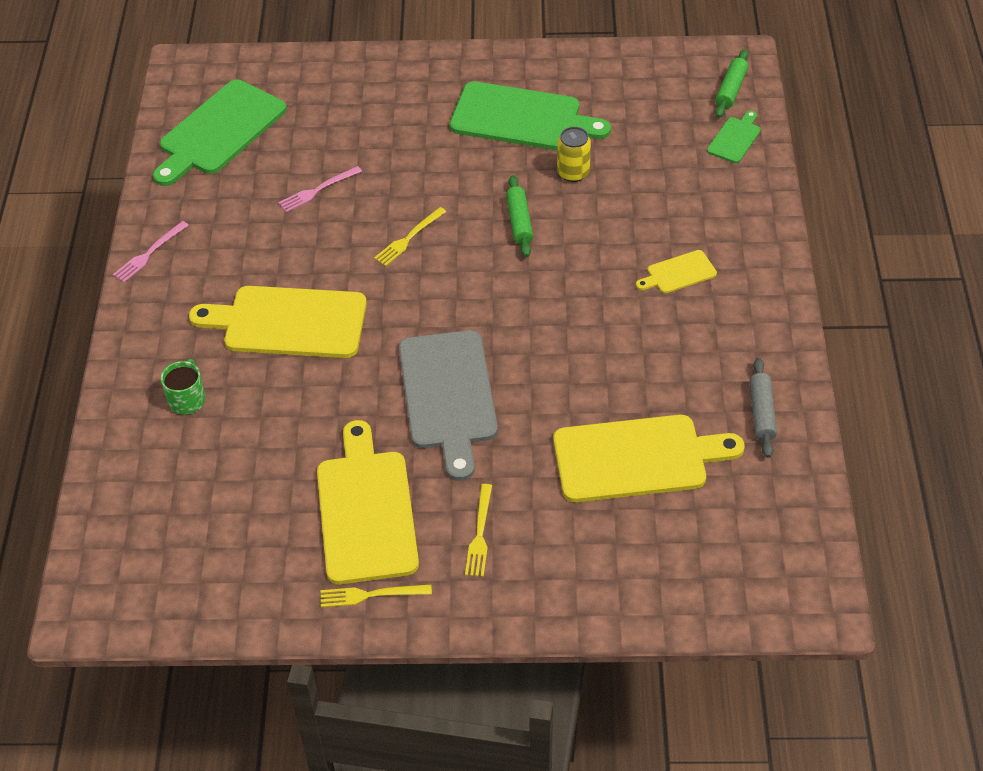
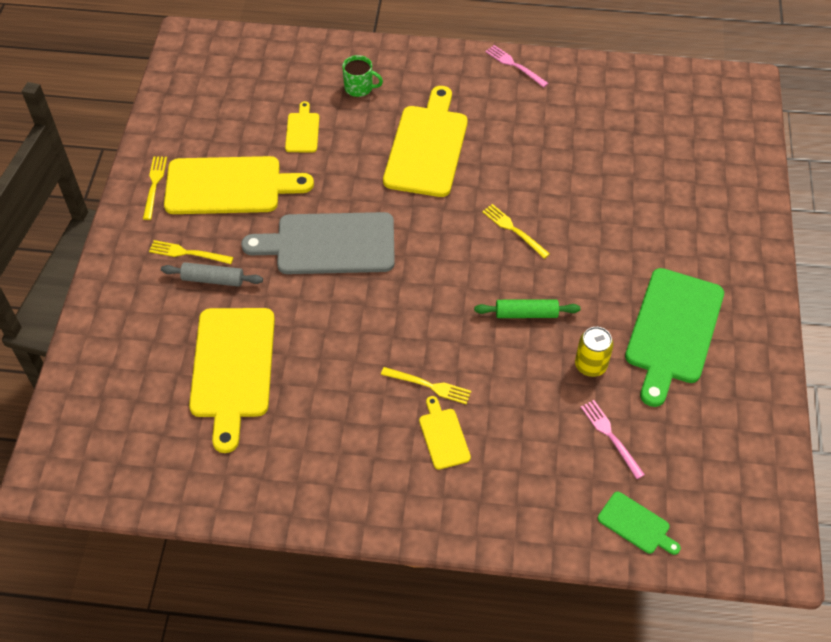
camera: 95 degrees right, 5 degrees up
green cutting board [153,79,287,186] -> none
pink fork [278,166,362,212] -> pink fork moved to [581,400,645,479]
green rolling pin [715,49,748,118] -> none
grey rolling pin [750,358,777,458] -> grey rolling pin moved to [161,262,263,287]
none -> yellow cutting board [285,101,319,152]
none -> yellow fork [381,367,471,404]

